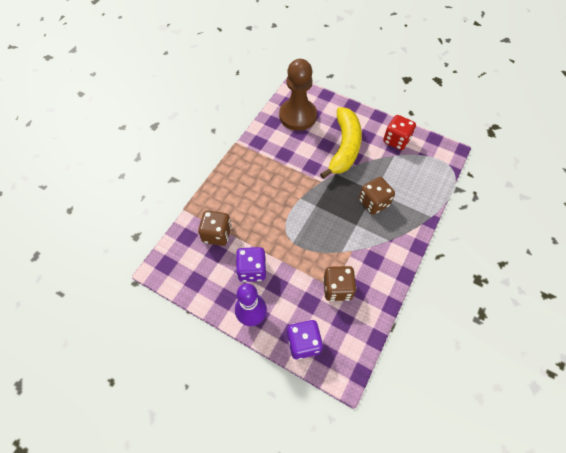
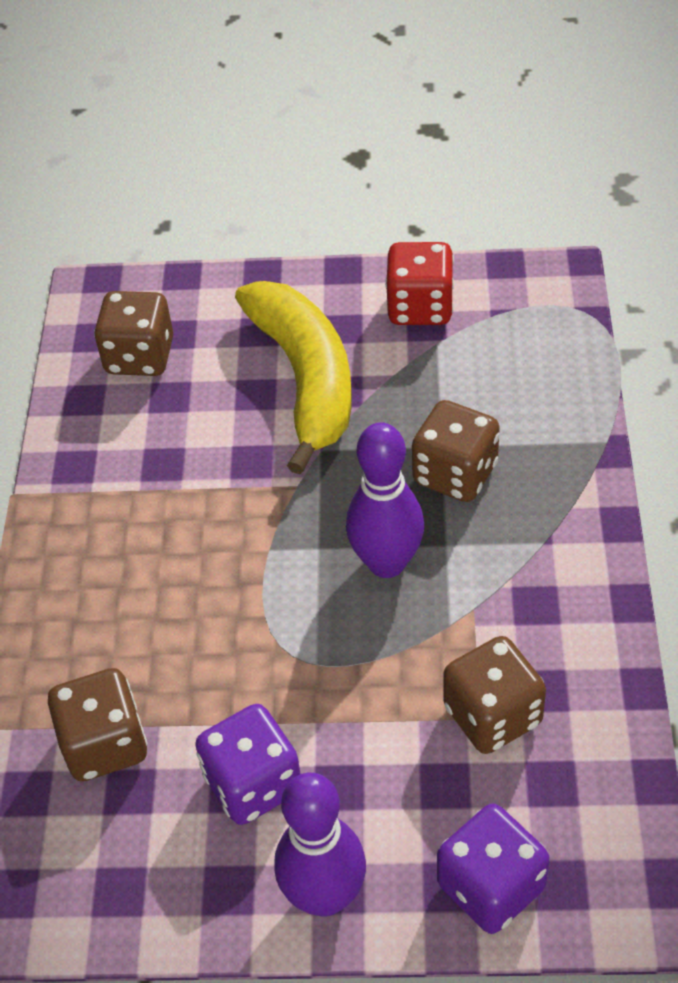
camera: 25 degrees left, 10 degrees down
brown pawn [279,59,317,131] -> brown dice [94,291,173,376]
none -> purple bowling pin [346,422,424,578]

